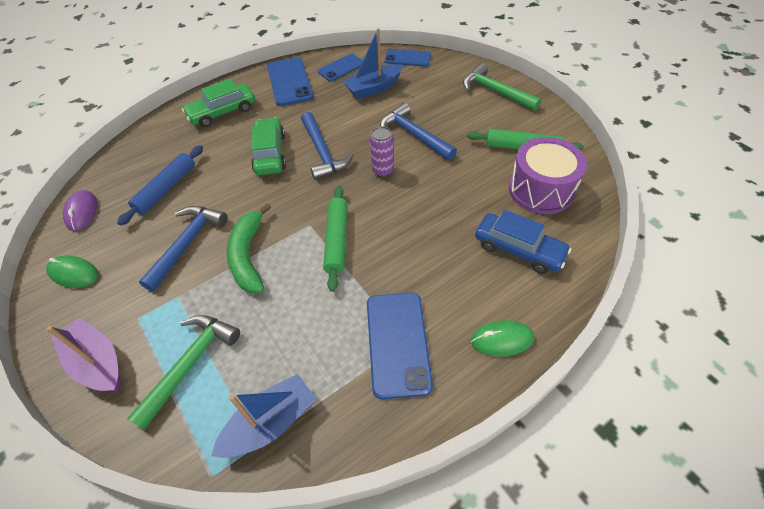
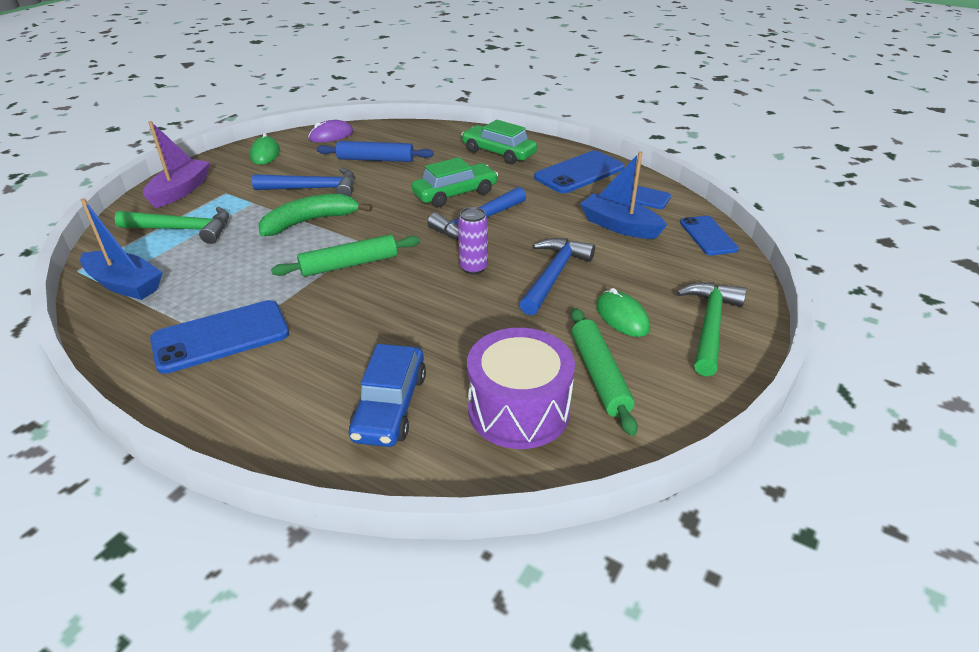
camera: 65 degrees right, 15 degrees down
green mouse [471,320,534,357] -> green mouse moved to [596,288,650,337]

